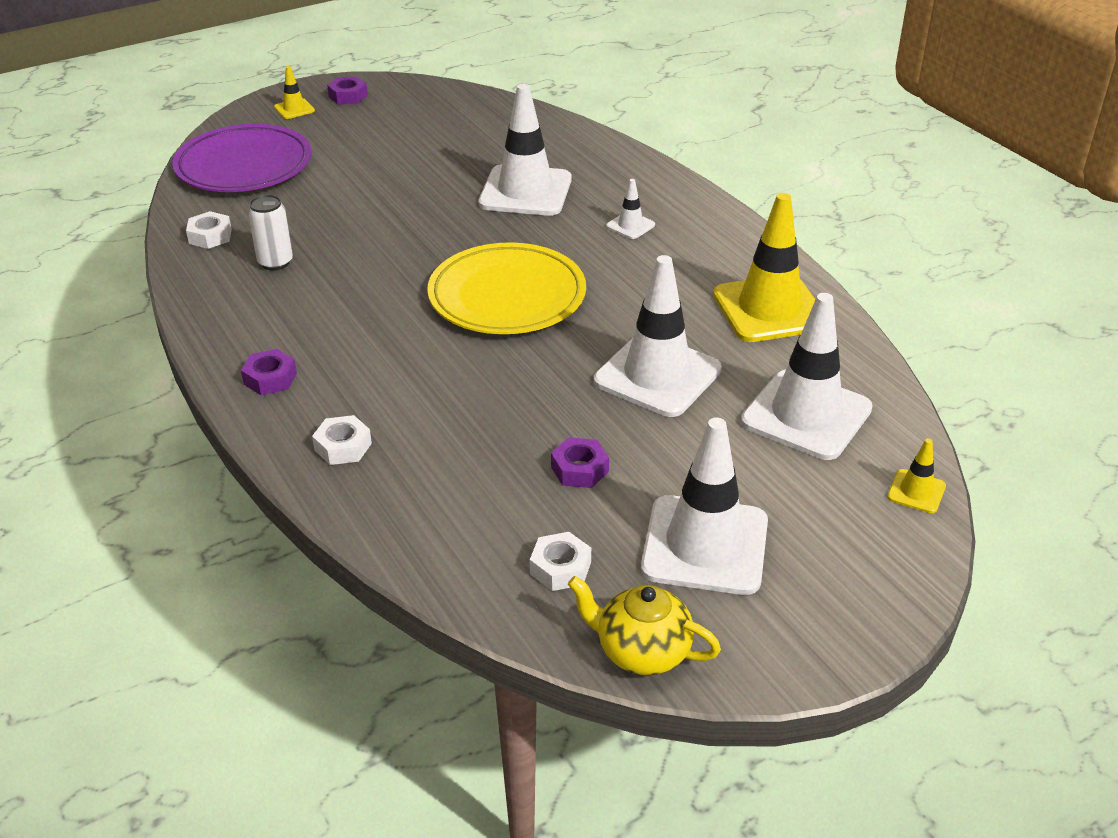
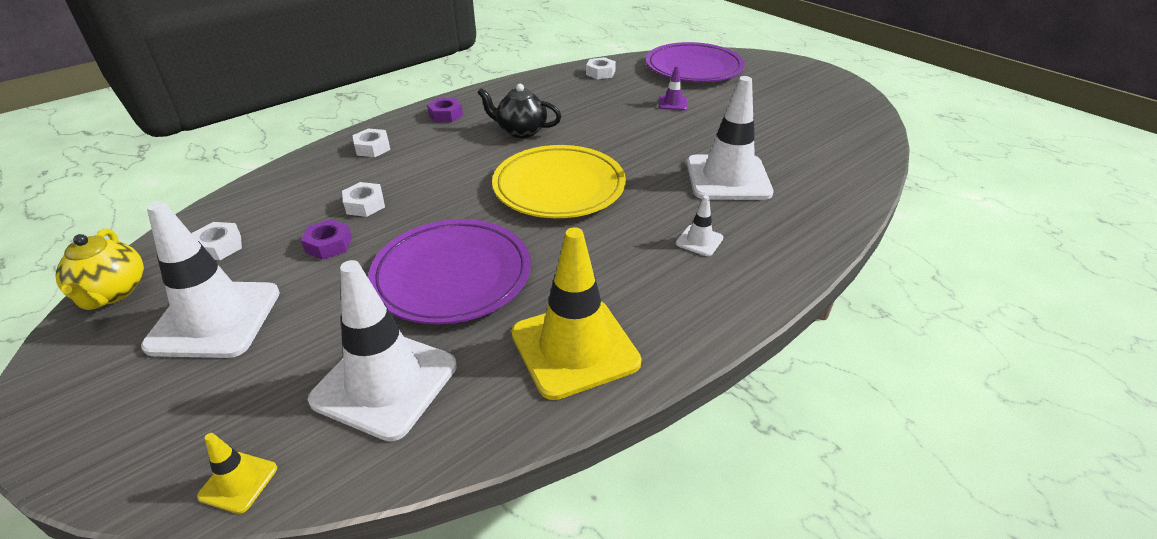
camera: 80 degrees right, 0 degrees up
white can [248,194,293,271] -> none
yellow traffic cone [274,66,315,119] -> none
purple nut [327,77,368,104] -> none
yellow teapot [568,576,721,676] -> yellow teapot turned 150 degrees clockwise [55,228,144,310]
white traffic cone [594,255,722,417] -> purple plate [368,219,531,325]
none -> white nut [342,182,385,217]
none -> black teapot [477,84,561,138]
none -> purple traffic cone [659,66,688,111]

